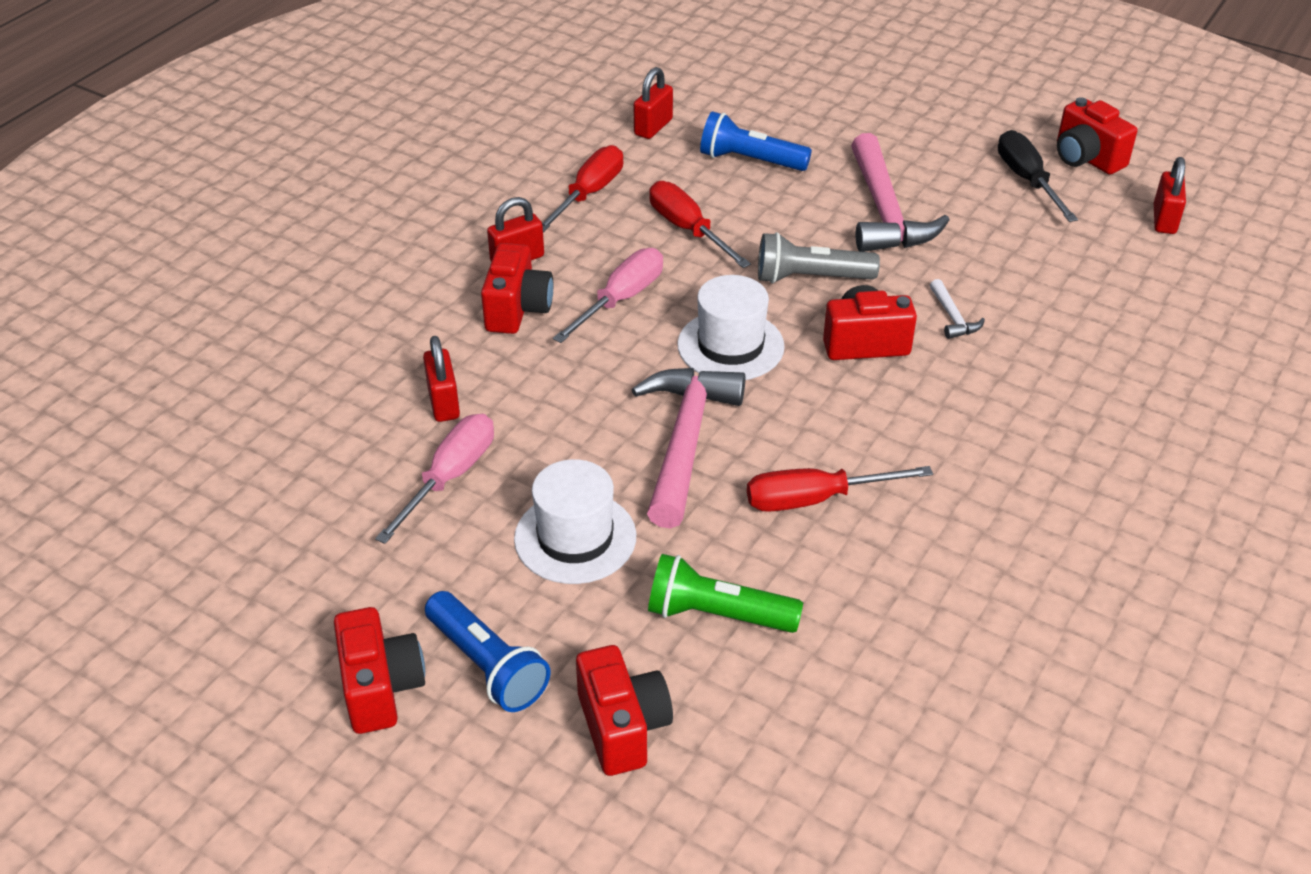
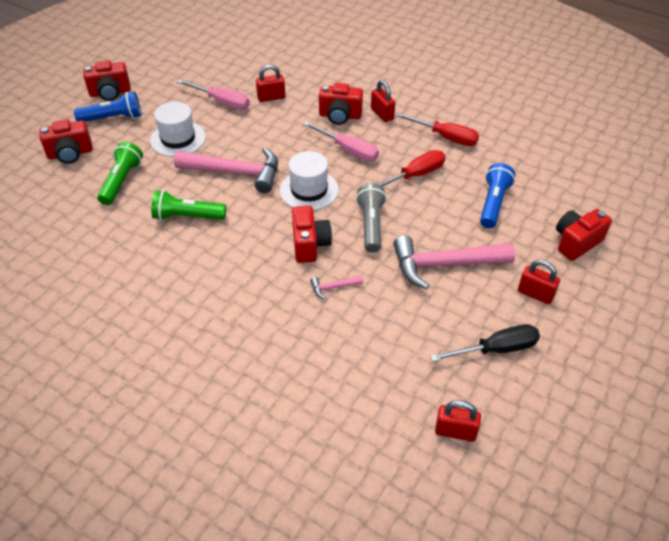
camera: 90 degrees right, 5 degrees up
blue flashlight [425,591,550,712] -> blue flashlight turned 150 degrees counterclockwise [74,91,141,122]
red padlock [634,67,673,139] -> red padlock moved to [518,260,560,304]
red screwdriver [747,466,933,512] -> green flashlight [151,190,226,220]
white hammer [930,279,985,339] -> pink hammer [310,275,363,300]
red camera [1057,97,1137,175] -> red camera moved to [556,209,612,261]

